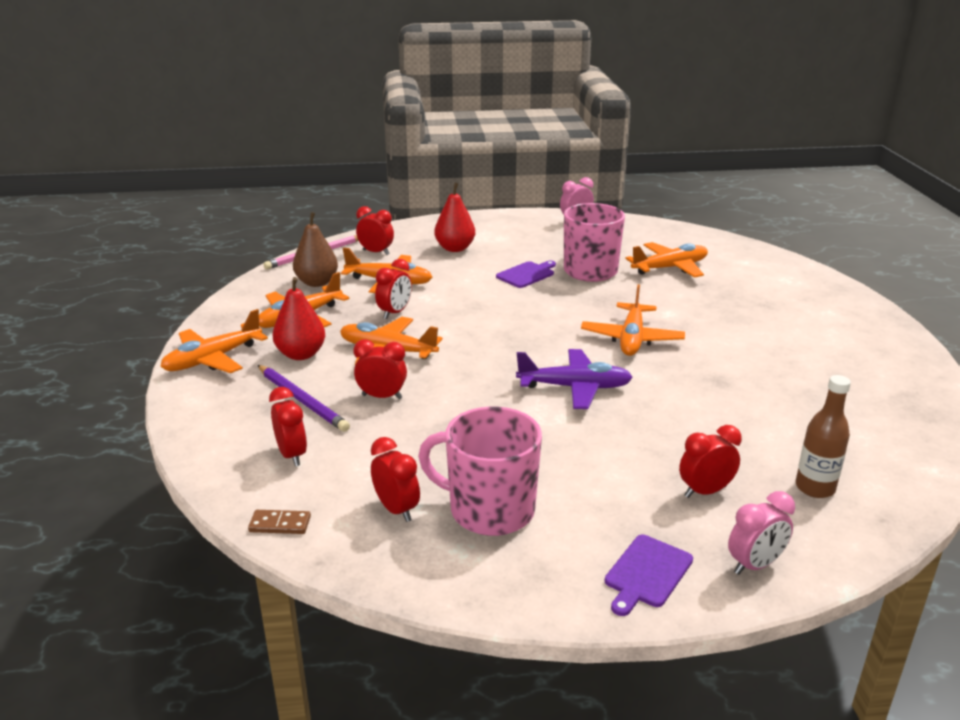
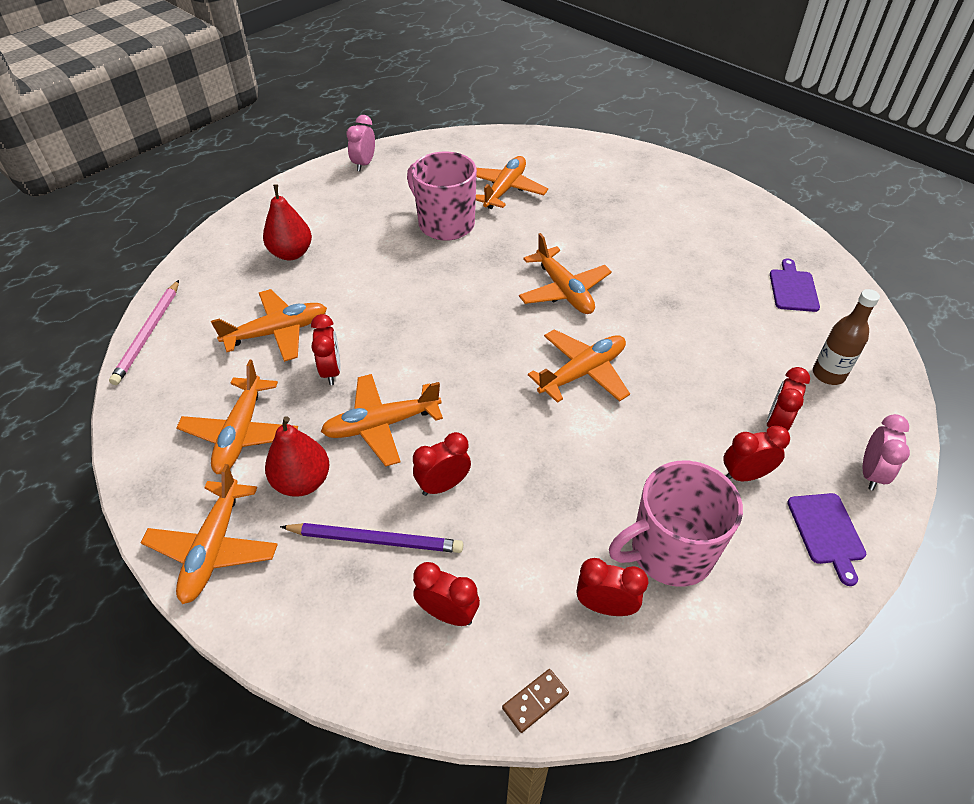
camera: 40 degrees left, 20 degrees up
brown pear [293,212,338,287] -> none
red clock [356,206,394,255] -> red clock moved to [723,426,790,481]
purple cutting board [496,261,556,288] -> purple cutting board moved to [770,258,820,312]
purple plane [516,349,633,409] -> orange plane [528,329,630,403]

